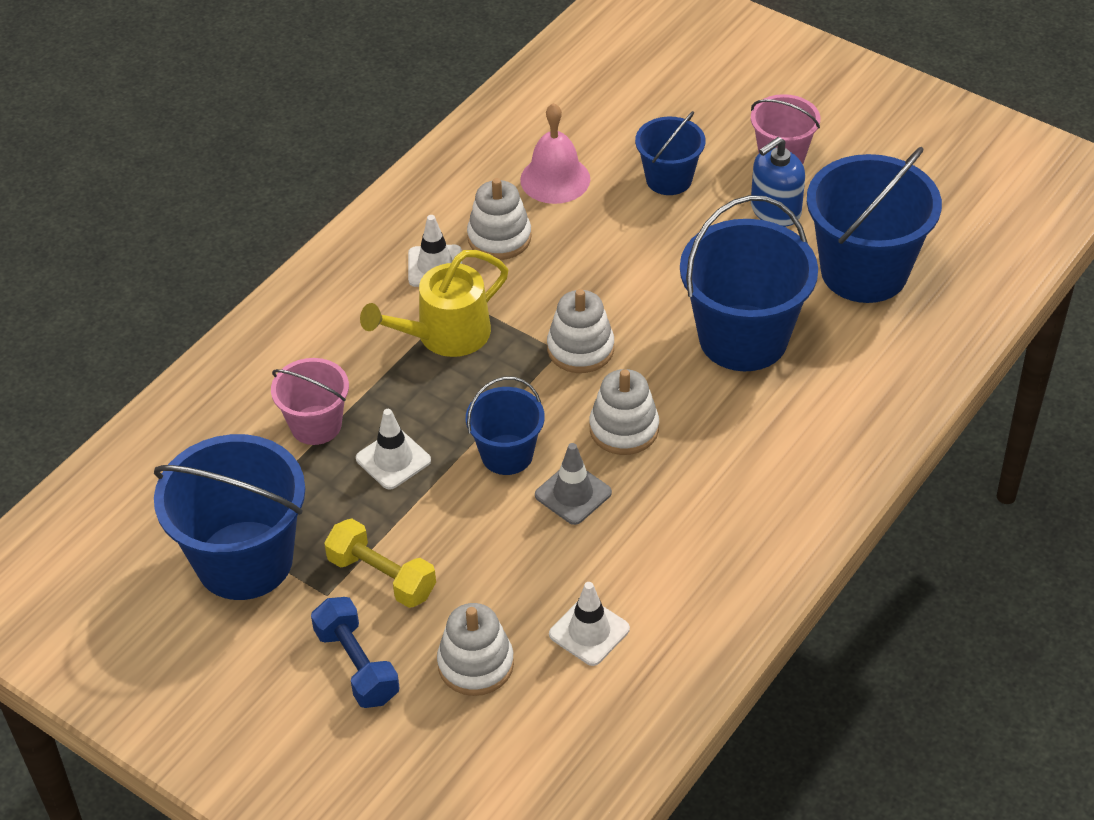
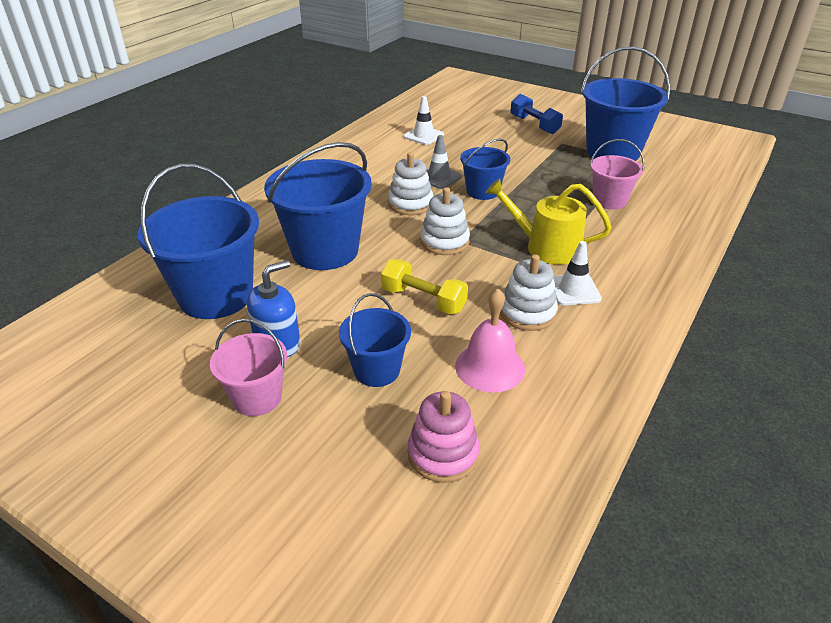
camera: 175 degrees right, 10 degrees down
yellow dumbbell [324,519,436,608] -> yellow dumbbell moved to [381,259,468,315]
white traffic cone [356,409,431,490] -> none
yellow watering can [360,250,508,357] -> yellow watering can turned 120 degrees counterclockwise [485,178,612,265]
white stacking toy [437,603,514,696] -> none
none -> pink stacking toy [408,391,480,483]

